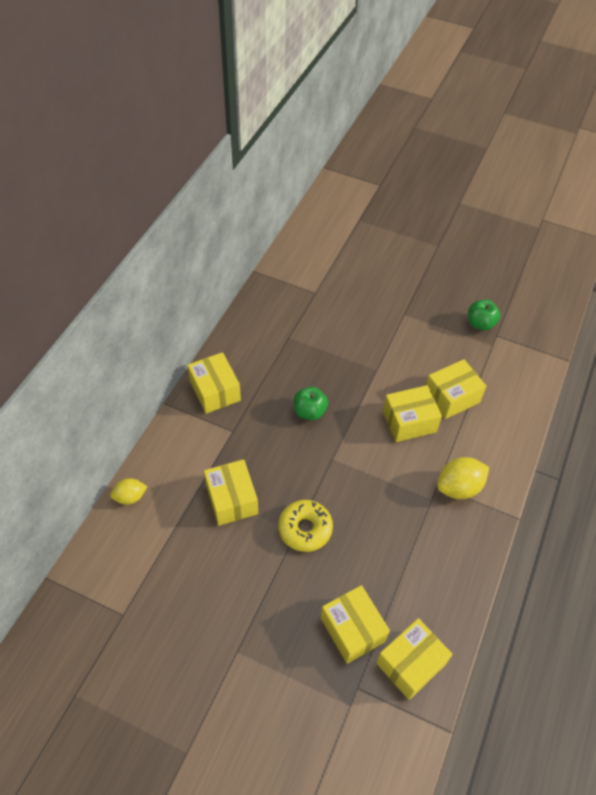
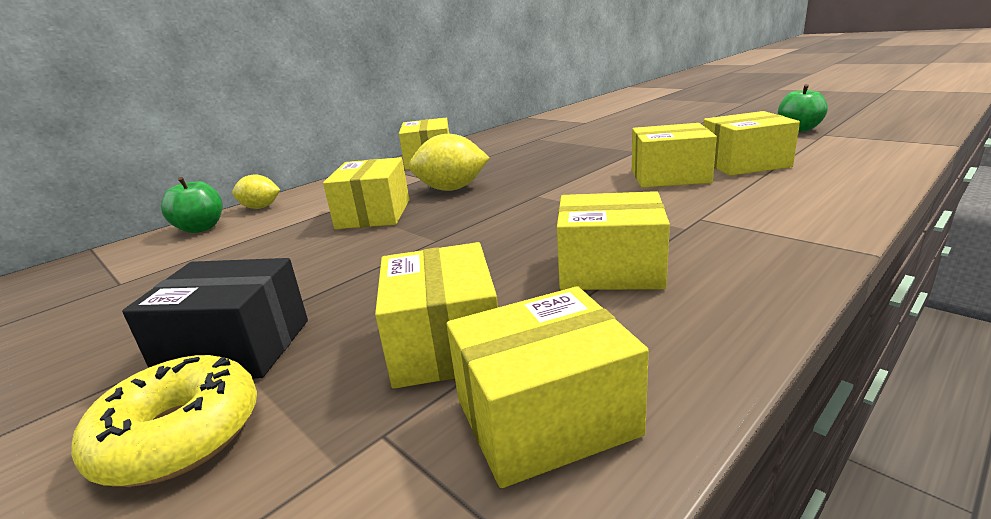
camera: 25 degrees right, 30 degrees down
yellow donut [278,500,333,552] -> yellow donut moved to [71,355,257,487]
green apple [294,387,328,420] -> green apple moved to [161,177,223,233]
yellow lemon [437,457,489,499] -> yellow lemon moved to [409,134,490,191]
none -> black box [122,258,308,378]
none -> yellow box [557,191,670,290]

